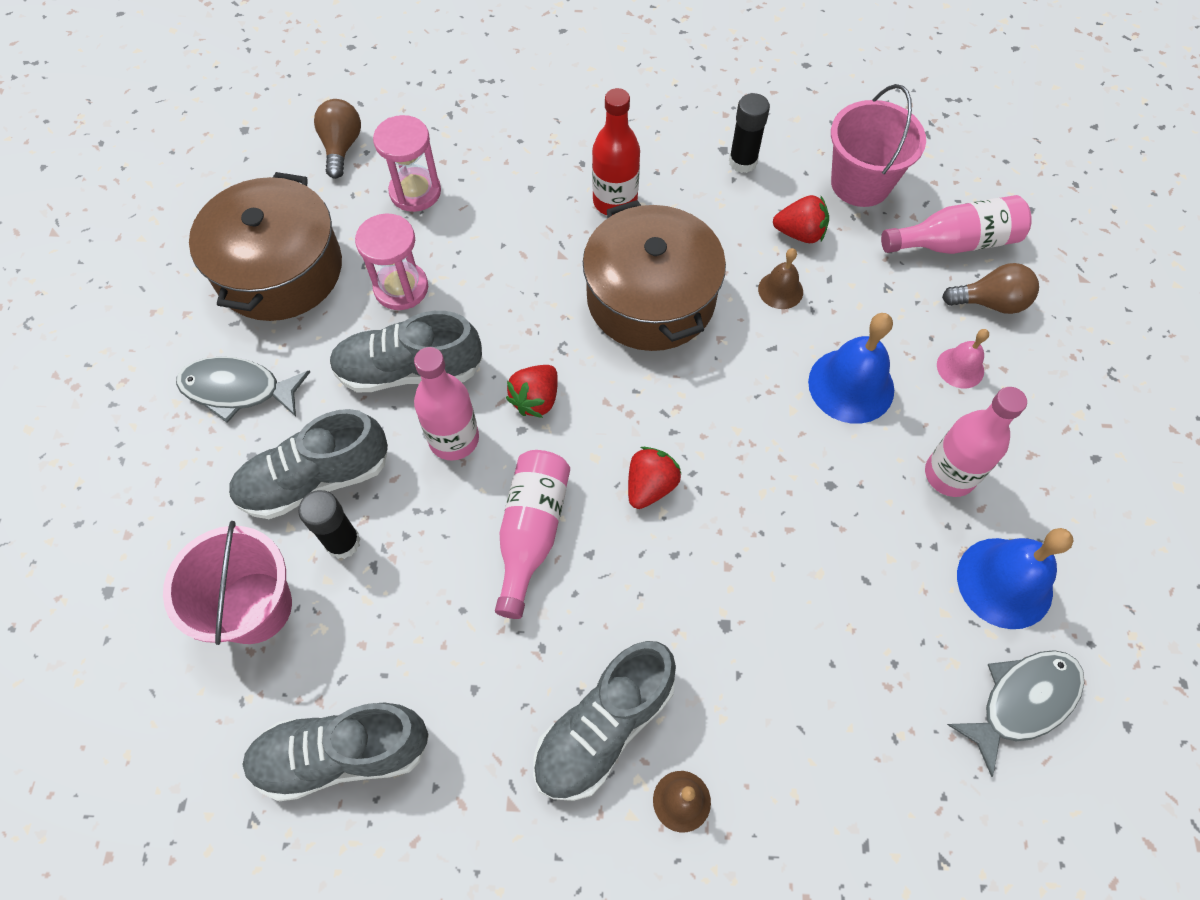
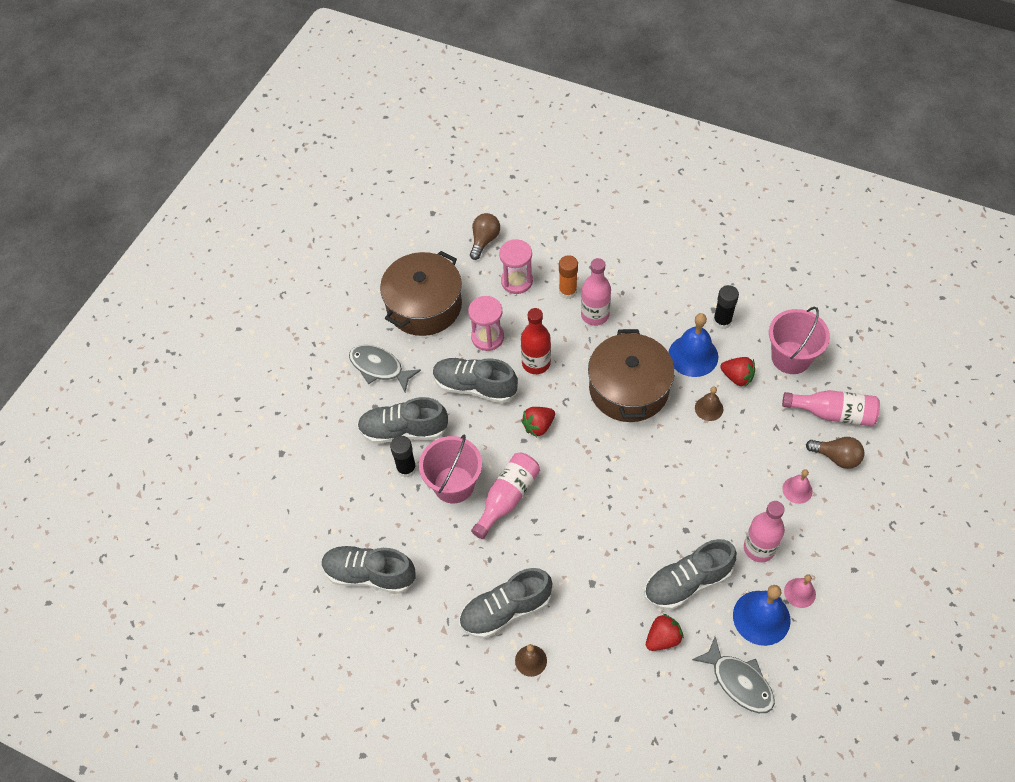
camera: 25 degrees right, 5 degrees down
pink bucket [163,521,292,645] -> pink bucket moved to [419,435,482,503]
pink bottle [414,347,479,461] -> pink bottle moved to [581,258,611,326]
red bottle [592,88,640,215] -> red bottle moved to [521,308,551,374]
red strawberry [628,447,681,509] -> red strawberry moved to [646,614,684,651]
blue bell [808,313,894,424] -> blue bell moved to [668,313,718,377]
grey fish [947,650,1085,777] -> grey fish turned 60 degrees clockwise [692,637,775,713]
none -> orange glue stick [559,255,578,299]
none -> grey shoe [644,539,737,610]
none -> pink bell [784,575,816,608]

